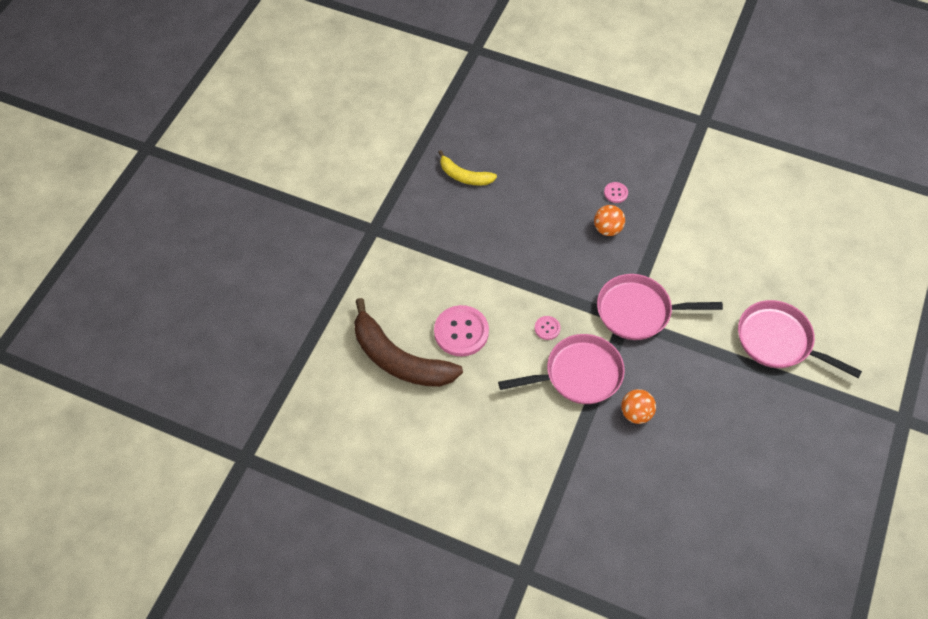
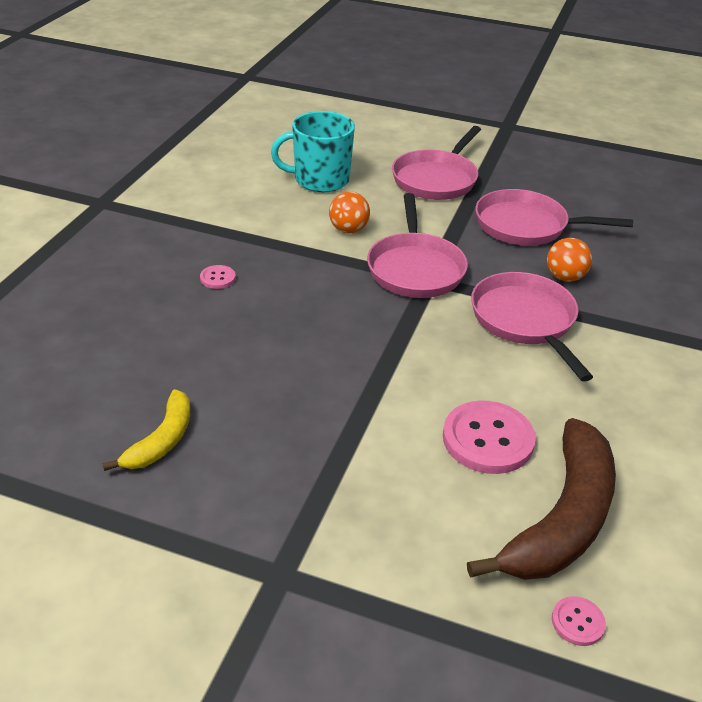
camera: 95 degrees left, 20 degrees down
pink button [535,316,561,340] -> pink button moved to [552,596,606,646]
orange ball [594,205,625,236] -> orange ball moved to [329,192,370,233]
none -> turquoise mug [271,111,355,192]
none -> pink pan [475,189,633,246]

